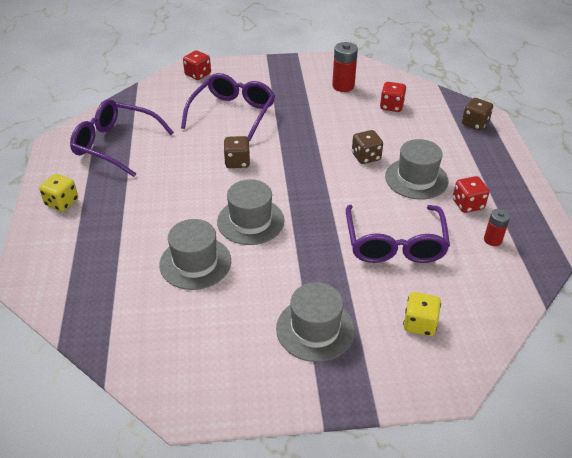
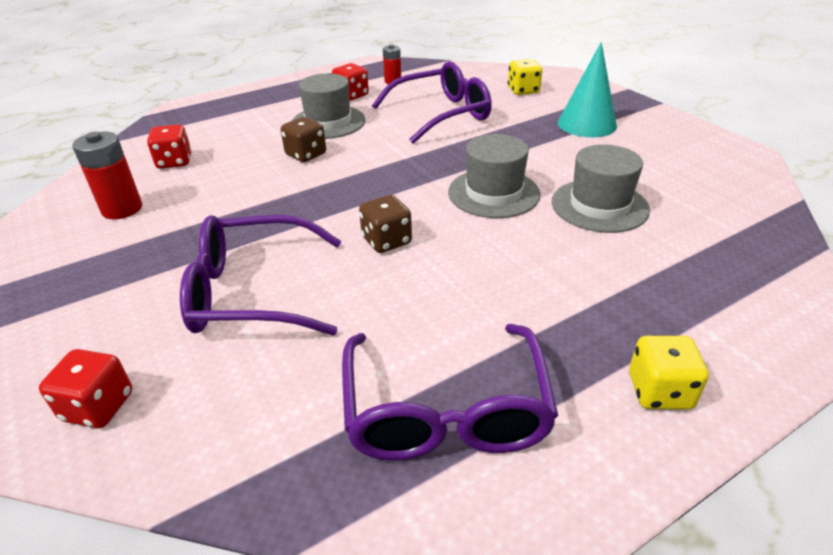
camera: 115 degrees left, 5 degrees down
grey hat [276,282,355,362] -> turquoise cone [558,42,617,137]
brown dice [462,98,493,131] -> none

